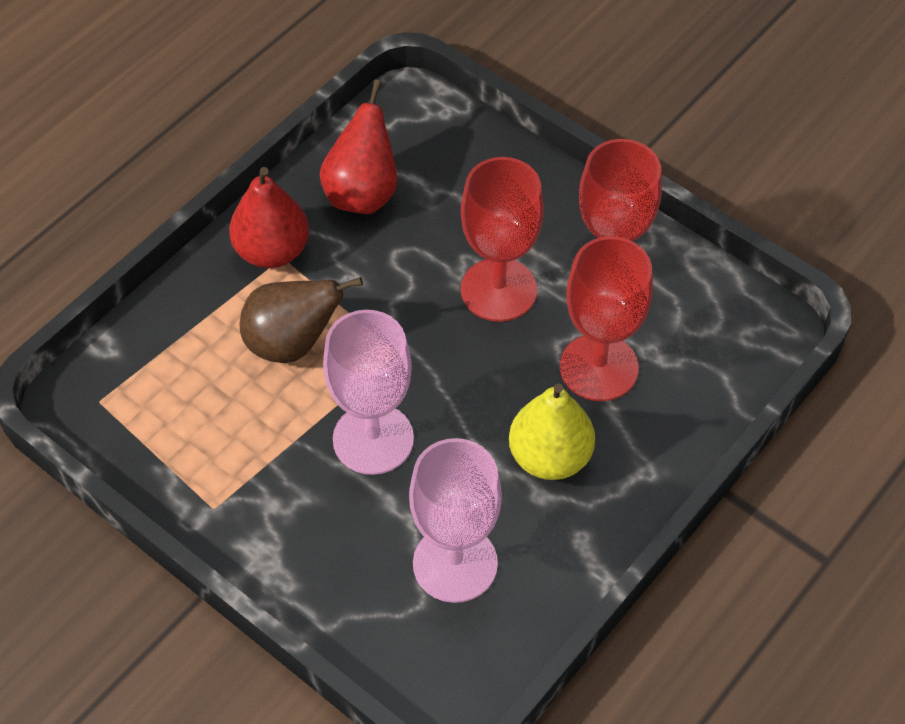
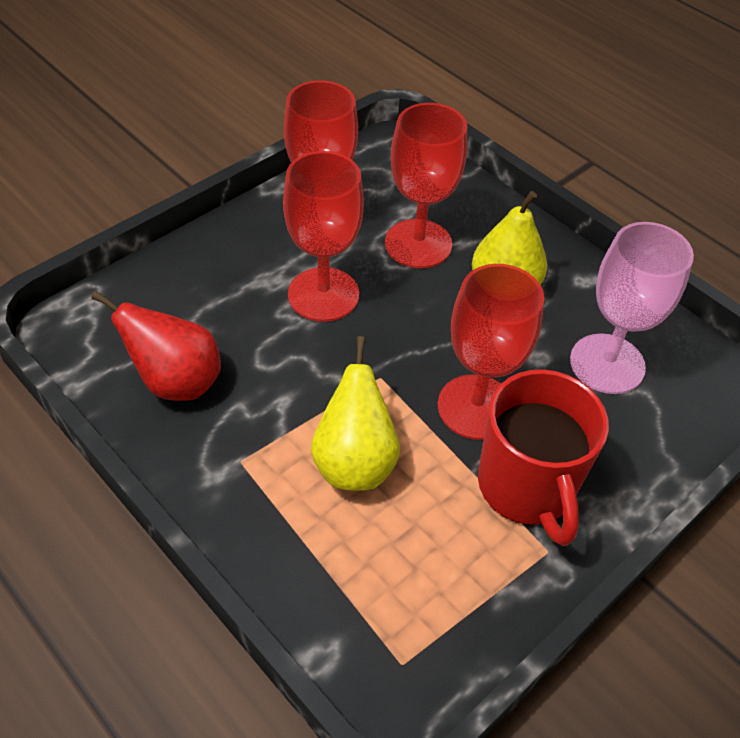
camera: 85 degrees left, 5 degrees down
red pear [229,167,309,268] -> none
brown pear [239,277,363,363] -> yellow pear [311,336,400,491]
pink goblet [323,310,414,475] -> red goblet [438,264,544,440]
none -> red mug [478,369,609,546]

